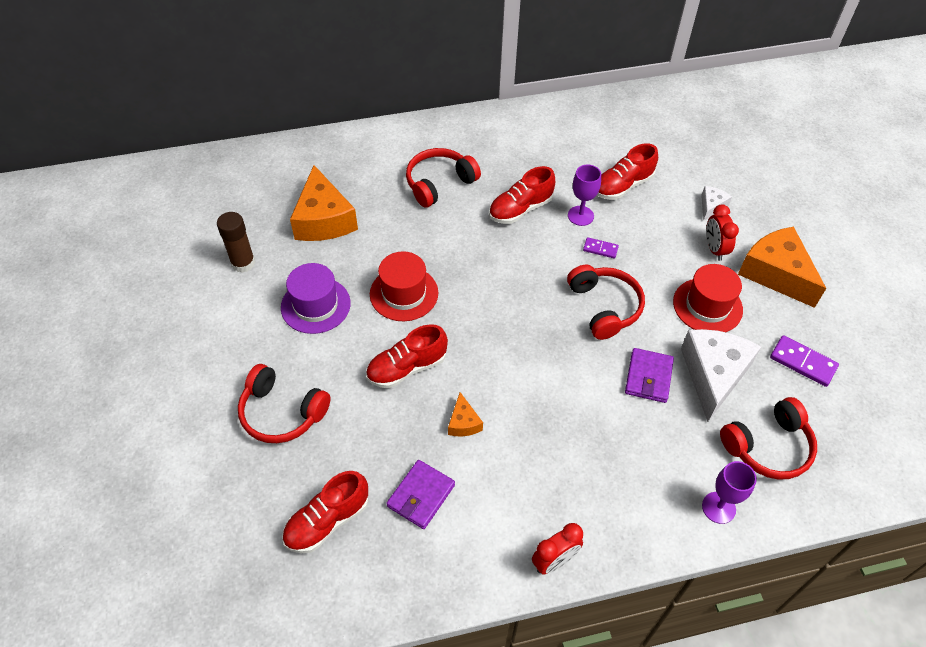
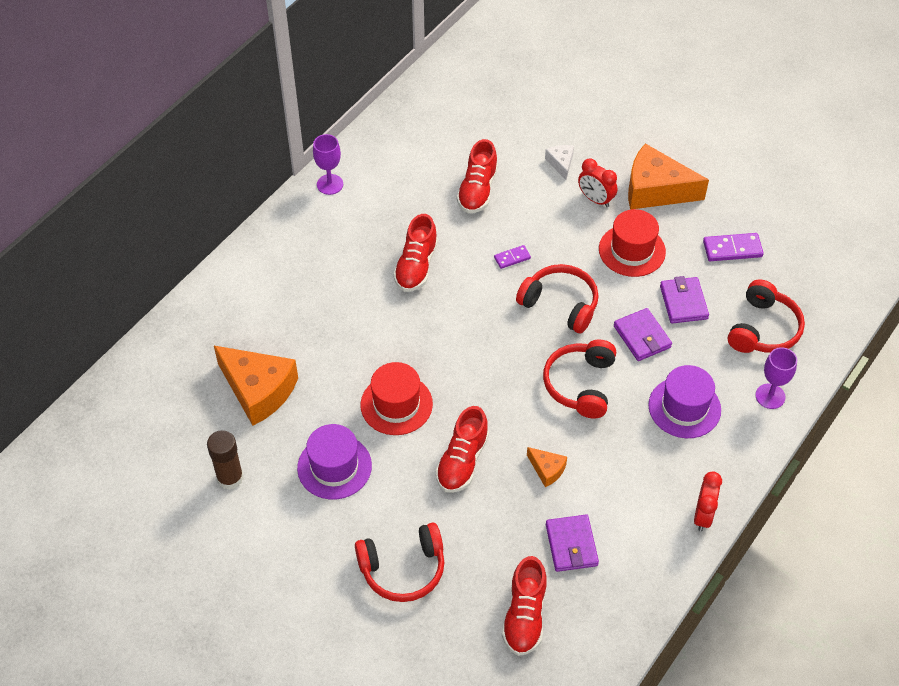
camera: 40 degrees left, 0 degrees up
red headphones [406,148,481,208] -> red headphones moved to [543,340,616,419]
purple goblet [568,164,601,226] -> purple goblet moved to [313,134,343,195]
white cheese [681,329,761,422] -> purple wallet [660,276,709,323]
none -> purple hat [648,365,721,438]

